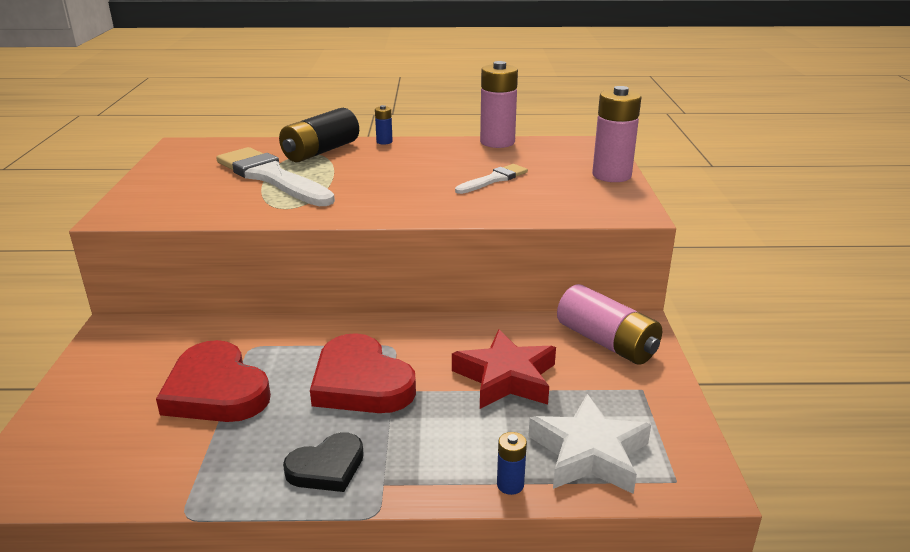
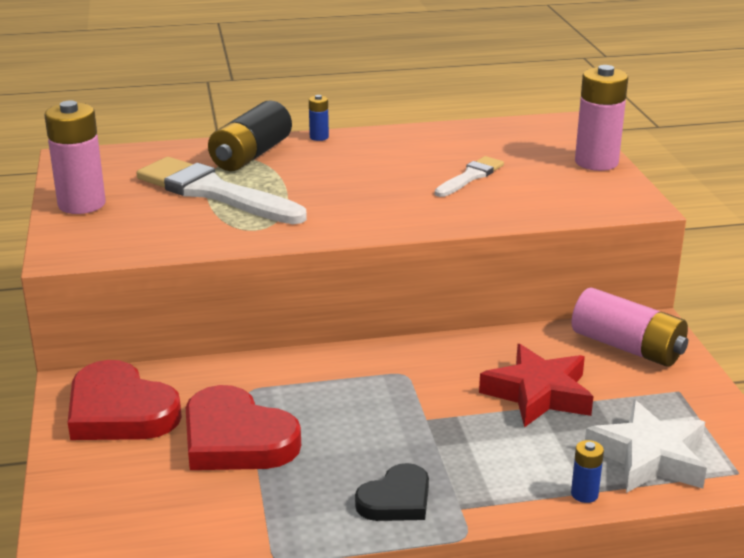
camera: 10 degrees left, 0 degrees up
red heart [310,333,416,413] -> red heart moved to [68,360,182,440]
pink battery [480,61,518,148] -> pink battery moved to [44,100,106,214]

